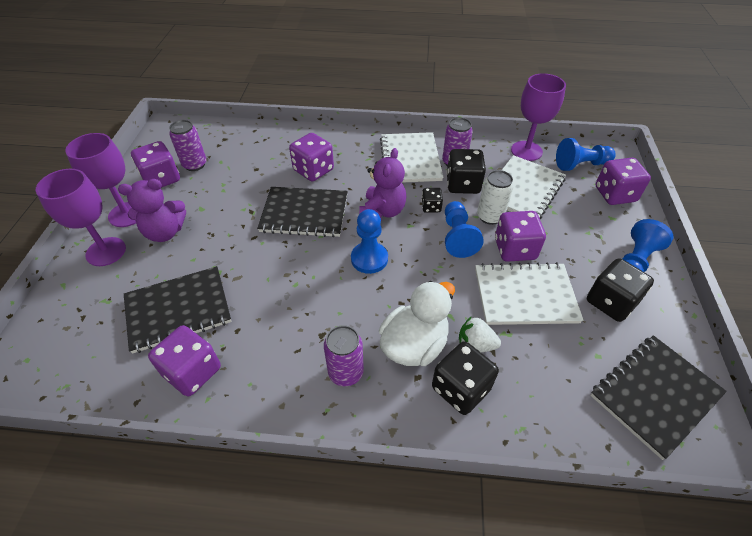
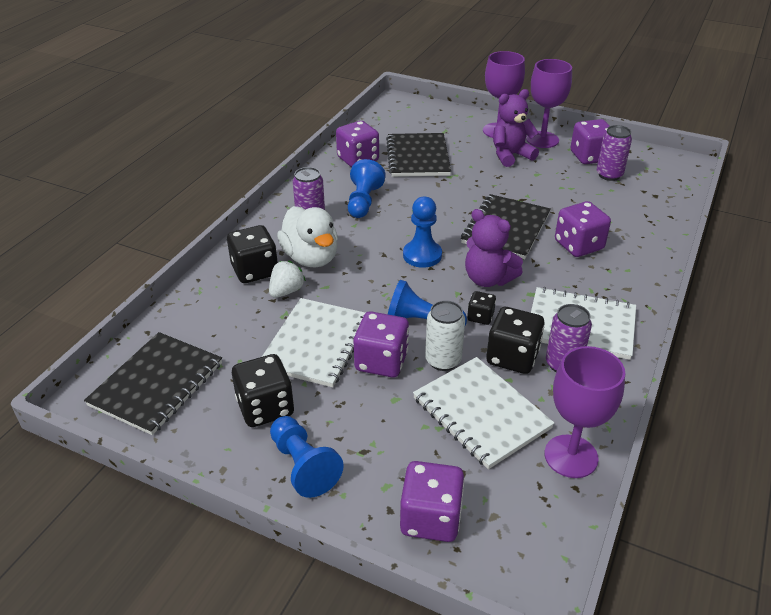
camera: 110 degrees right, 10 degrees down
purple teddy bear [118,179,186,242] -> purple teddy bear turned 60 degrees clockwise [493,89,539,167]
blue pawn [556,138,616,171] -> blue pawn moved to [348,159,386,218]
black notebook [590,335,727,460] -> black notebook turned 45 degrees clockwise [84,332,222,435]

